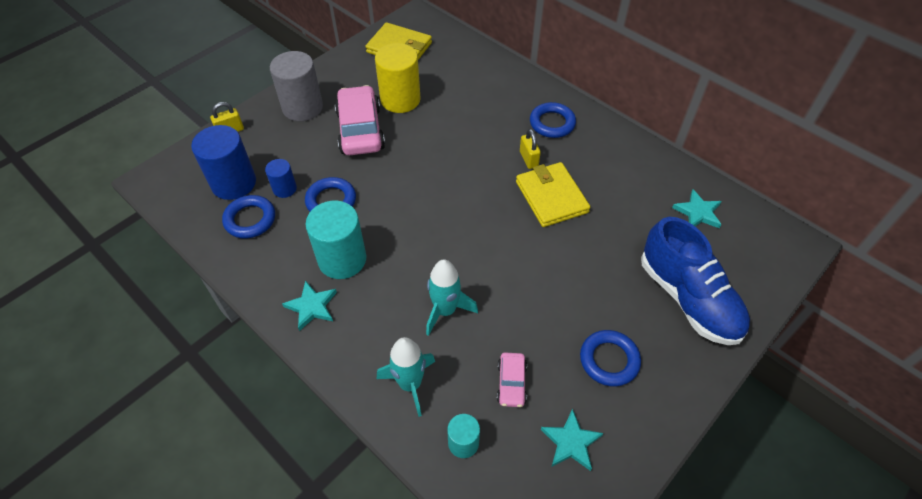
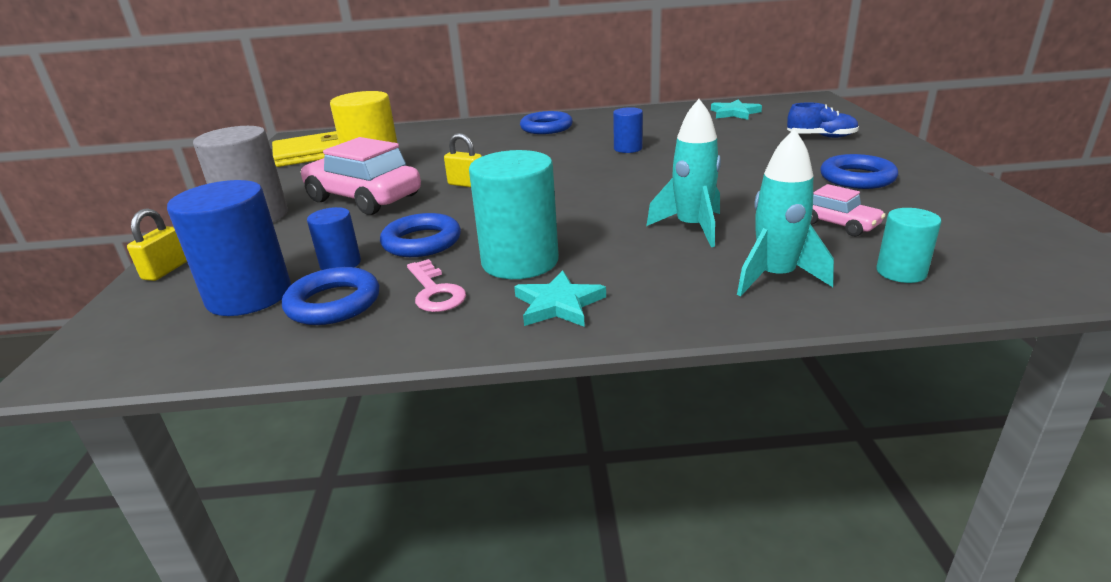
camera: 45 degrees left, 25 degrees down
yellow wallet [516,162,590,227] -> blue cylinder [613,107,643,153]
yellow padlock [520,129,541,169] -> yellow padlock moved to [444,133,482,187]
turquoise star [541,409,603,471] -> none
blue shoe [641,217,750,345] -> blue shoe [787,103,859,138], size x0.48
none -> pink key [407,259,466,312]

